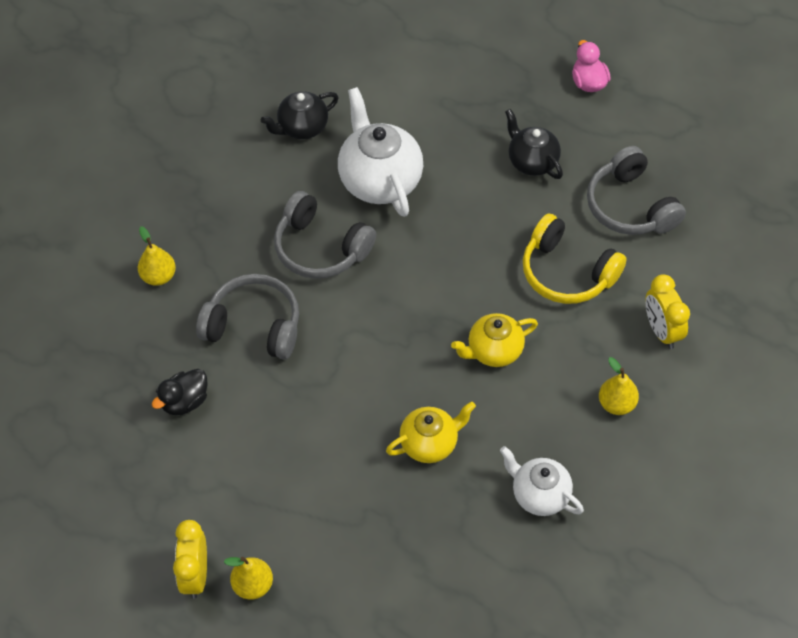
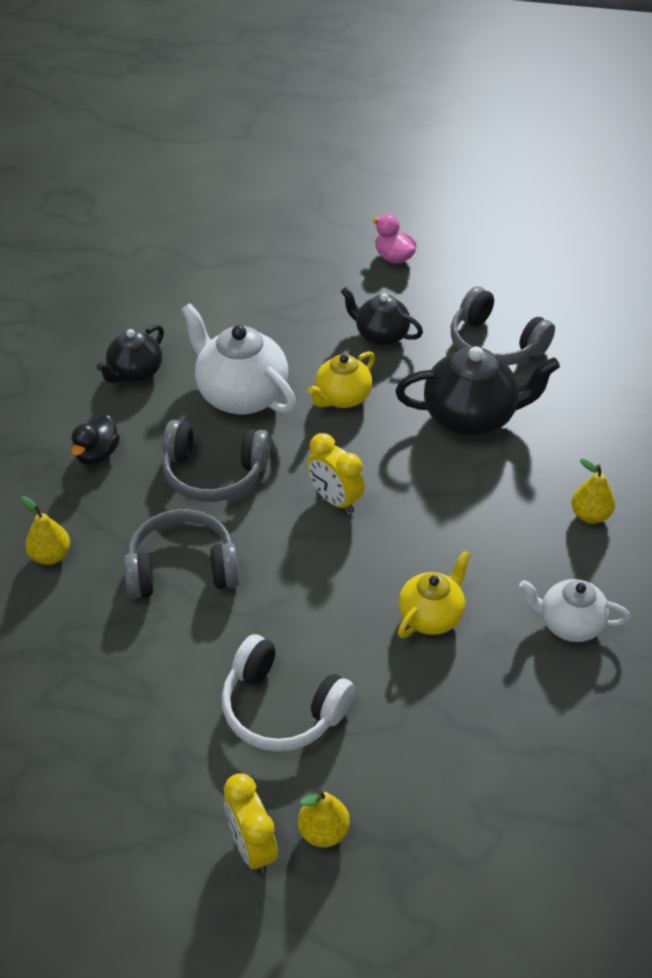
camera: 25 degrees left, 10 degrees down
black duck [152,369,208,415] -> black duck moved to [71,414,120,465]
yellow teapot [451,313,538,367] -> yellow teapot moved to [308,351,375,408]
yellow headphones [523,214,627,304] -> black teapot [395,346,560,437]
yellow clock [646,274,690,349] -> yellow clock moved to [307,433,365,513]
none -> white headphones [222,634,355,752]

